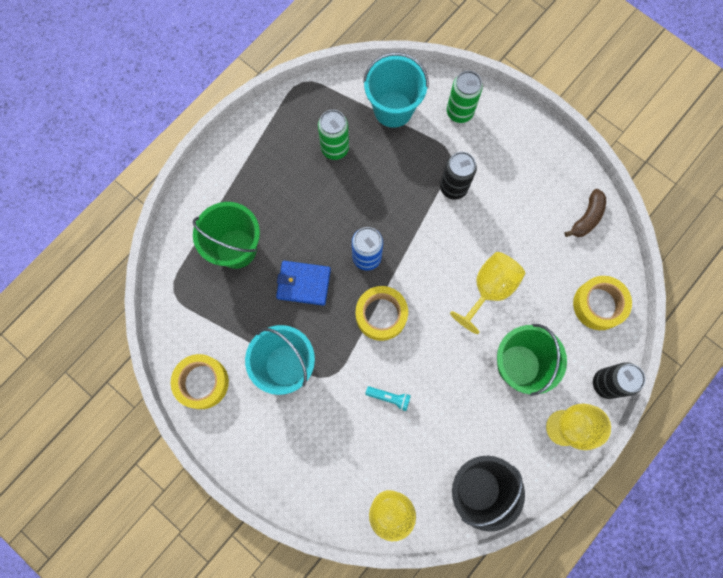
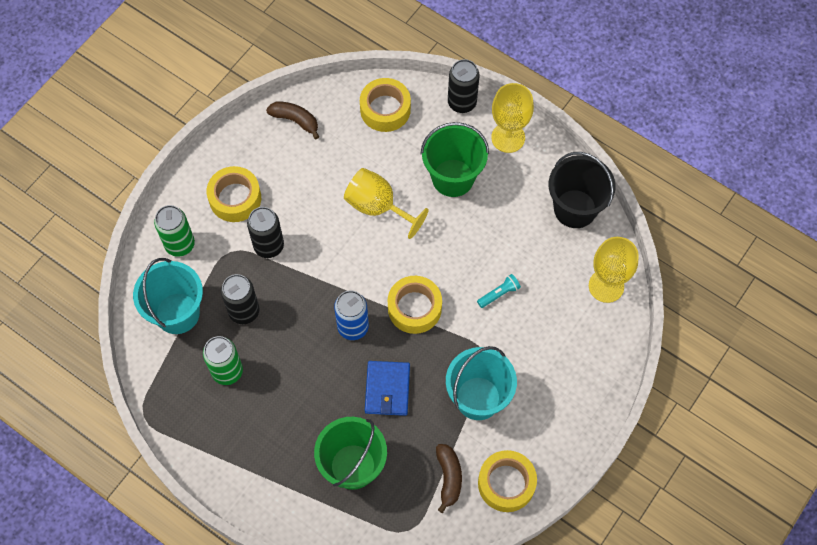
camera: 95 degrees left, 10 degrees down
turquoise flashlight [365,386,411,411] -> turquoise flashlight turned 45 degrees clockwise [477,274,521,308]
none -> yellow tape [207,166,261,222]
none -> black can [221,274,259,324]
none -> brown banana [436,444,462,513]

